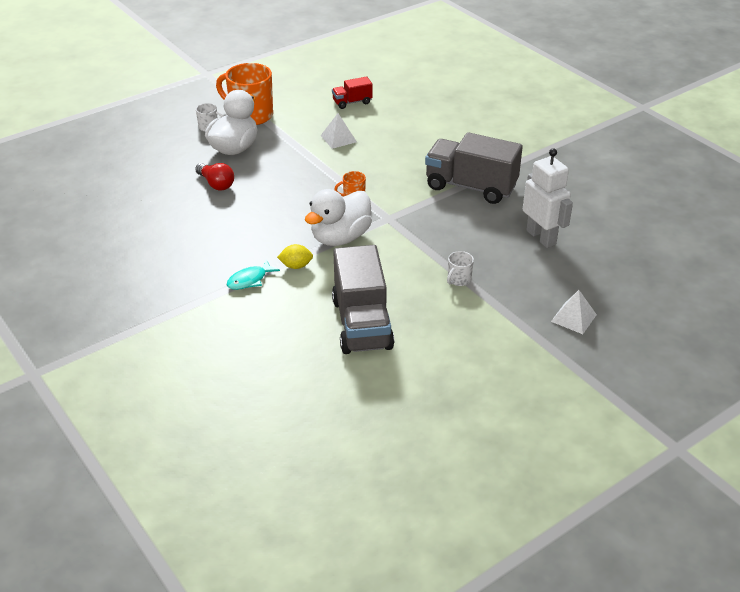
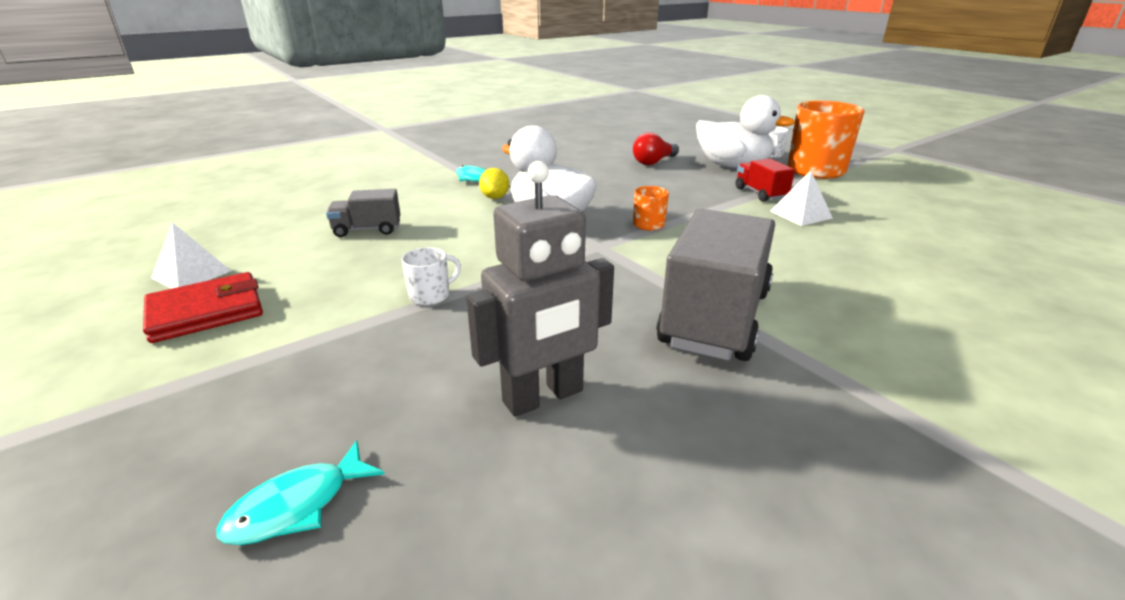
camera: 90 degrees right, 10 degrees down
red truck [332,77,373,109] -> red truck moved to [736,159,795,202]
grey truck [332,245,394,354] -> grey truck [326,189,400,237], size x0.49
white mug [447,251,474,286] -> white mug turned 105 degrees clockwise [401,247,461,306]
white robot [523,148,573,248] -> grey robot [466,161,614,417]
white pyramid [551,290,597,334] -> white pyramid moved to [151,222,231,289]
none -> red wallet [143,272,263,343]
none -> turquoise fish [217,440,384,545]

